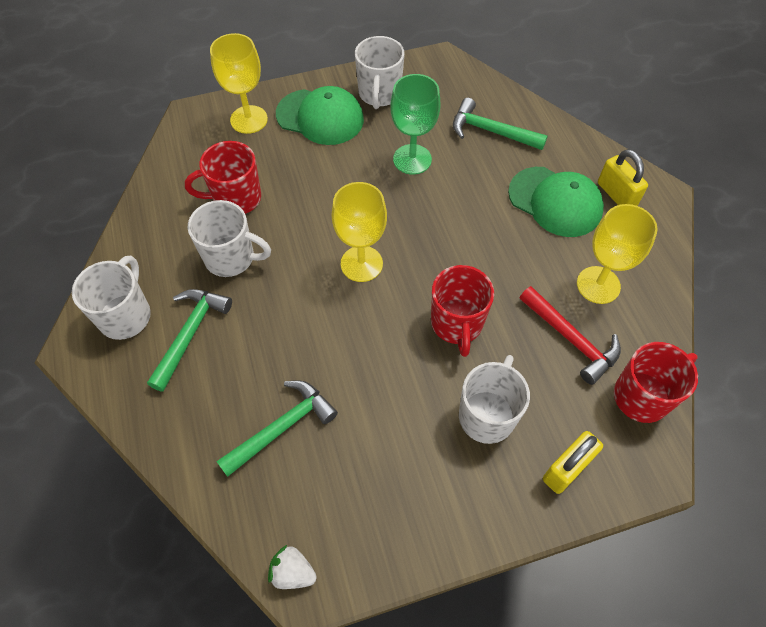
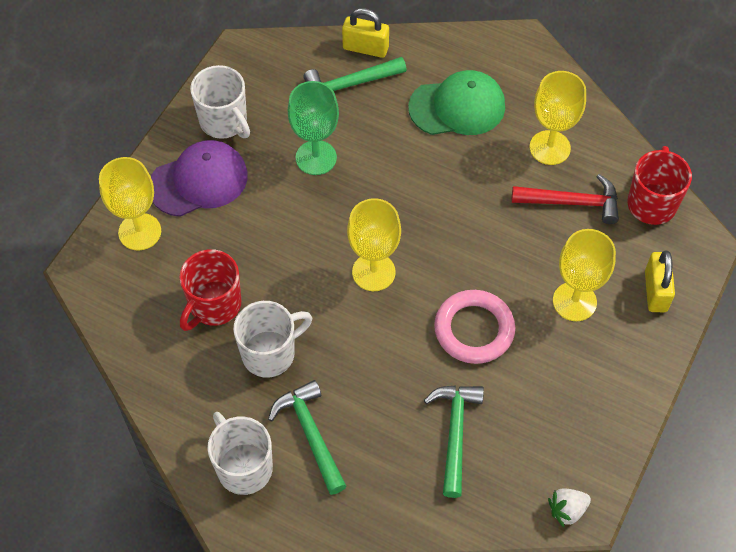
camera: 45 degrees left, 0 degrees up
green cap [276,86,364,145] -> purple cap [151,140,248,217]
red mug [431,265,494,357] -> none
white mug [459,355,530,444] -> yellow goblet [553,229,616,321]
yellow padlock [598,149,648,206] -> yellow padlock moved to [342,8,389,58]
none -> pink ring [434,290,515,364]

